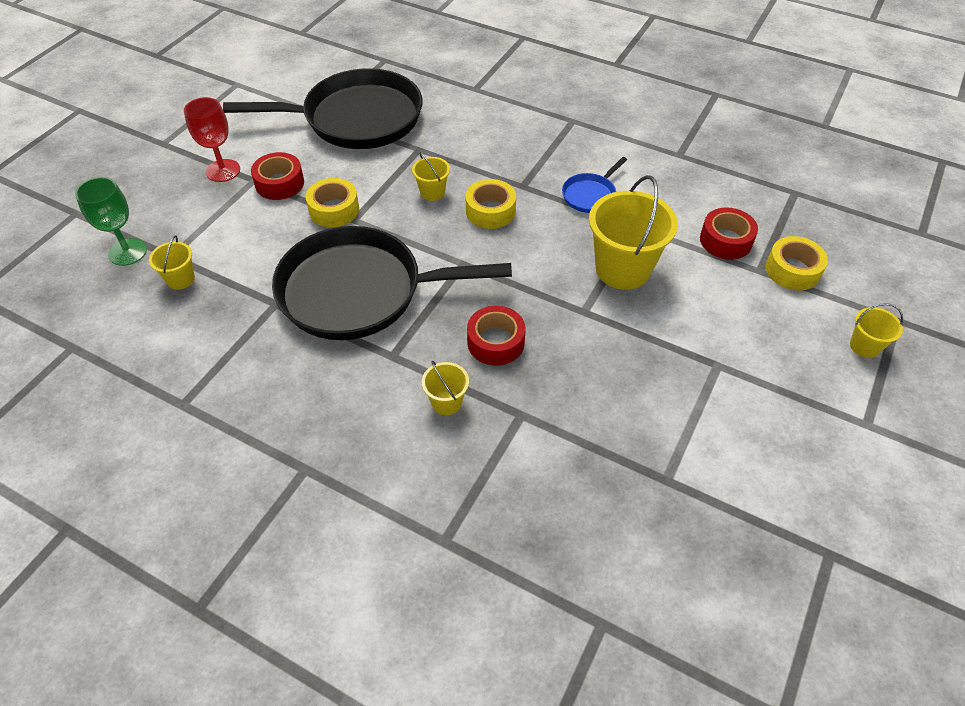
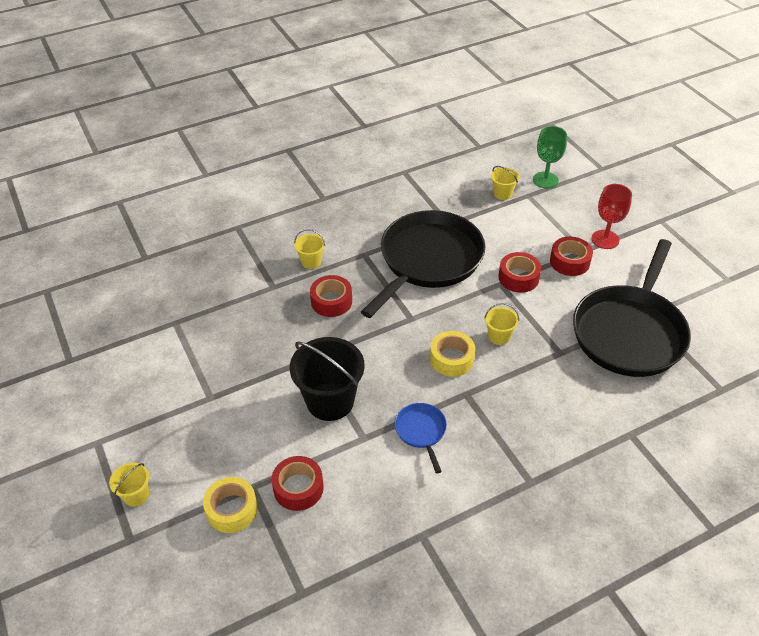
camera: 125 degrees right, 5 degrees down
yellow tape [306,178,359,228] -> red tape [498,252,541,293]
yellow bucket [589,175,678,290] -> black bucket [290,337,365,421]

